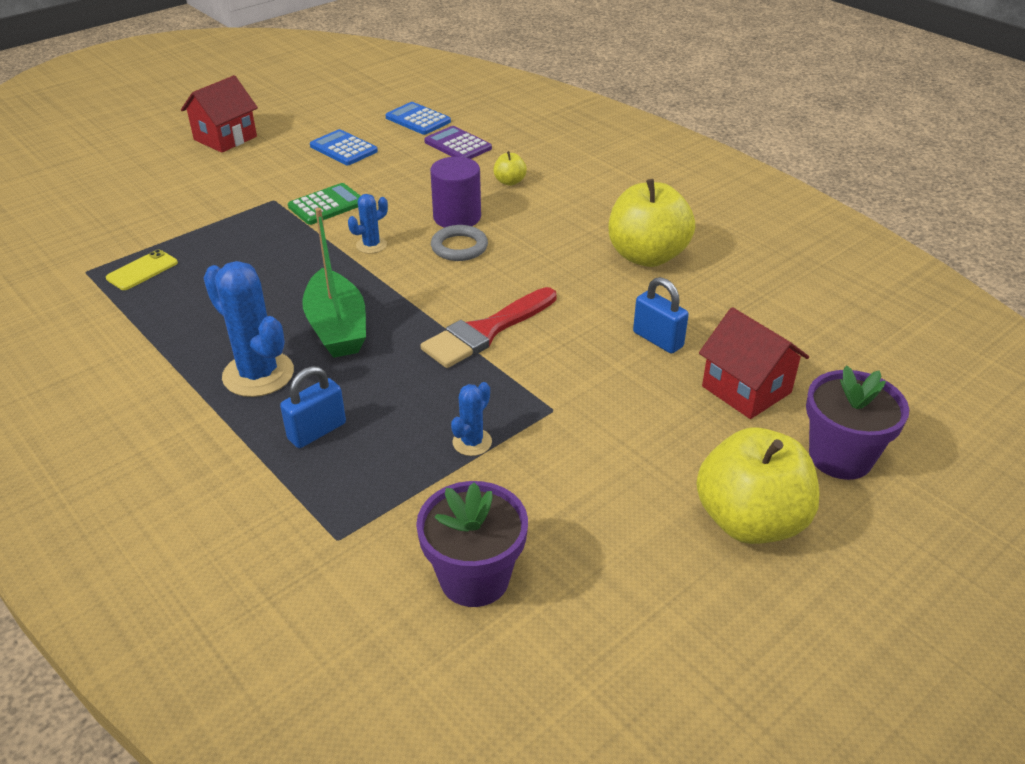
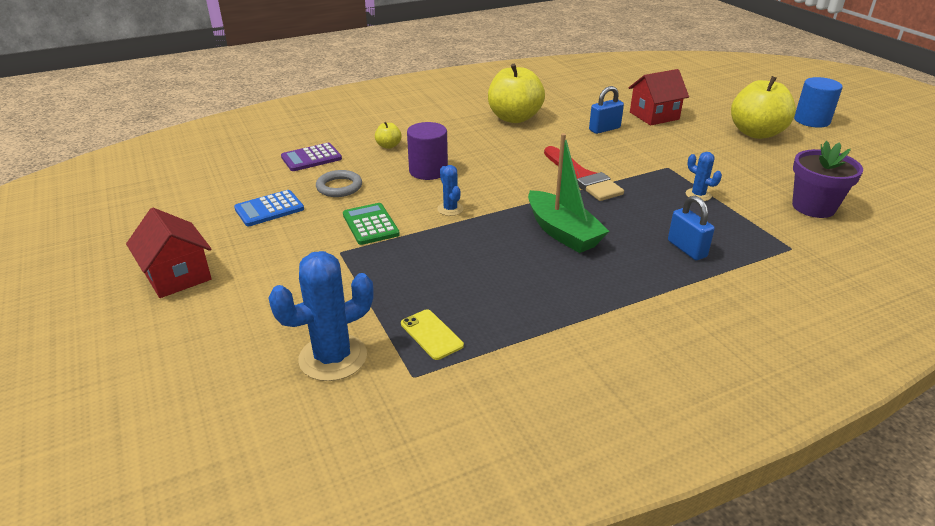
camera: 75 degrees left, 5 degrees down
blue cactus [204,261,294,397] -> blue cactus moved to [268,251,374,381]
green boat [302,208,366,358] -> green boat turned 60 degrees clockwise [528,133,609,253]
blue calculator [385,102,451,135] -> none
grey ring [431,225,488,261] -> grey ring moved to [316,170,362,197]
purple flower pot [806,365,909,480] -> none
none -> blue cylinder [794,77,843,128]

